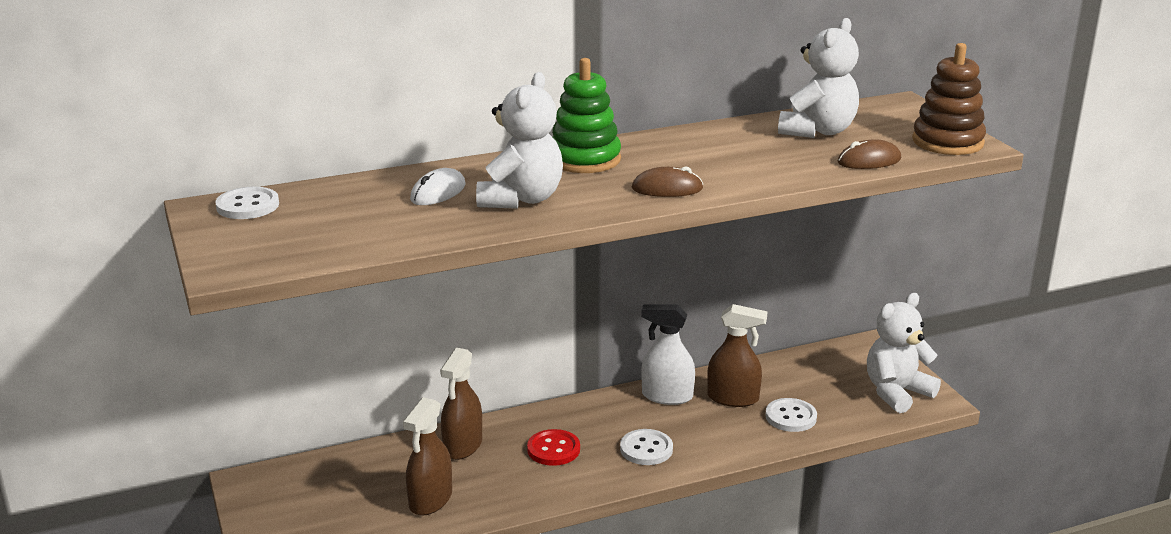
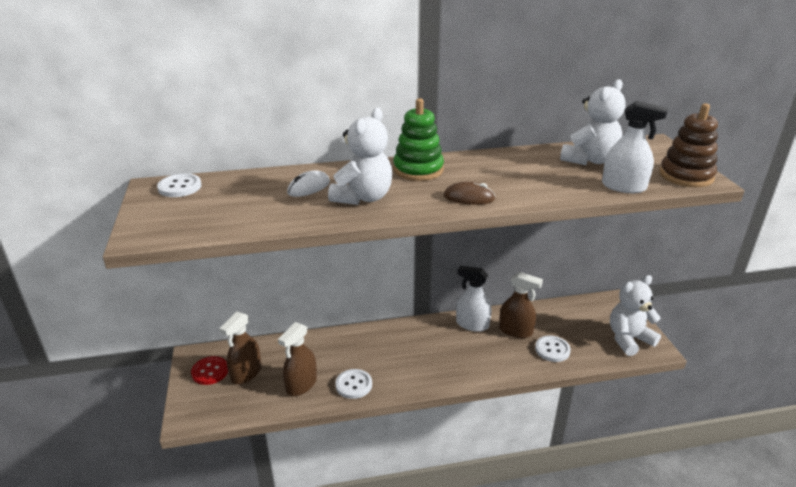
camera: 10 degrees right, 5 degrees up
brown spray bottle [440,348,482,460] -> brown spray bottle moved to [219,311,262,384]
red button [527,429,580,466] -> red button moved to [191,356,228,385]
white button [620,429,673,465] -> white button moved to [335,369,372,399]
brown mouse [838,140,901,169] -> white spray bottle [602,101,668,193]

